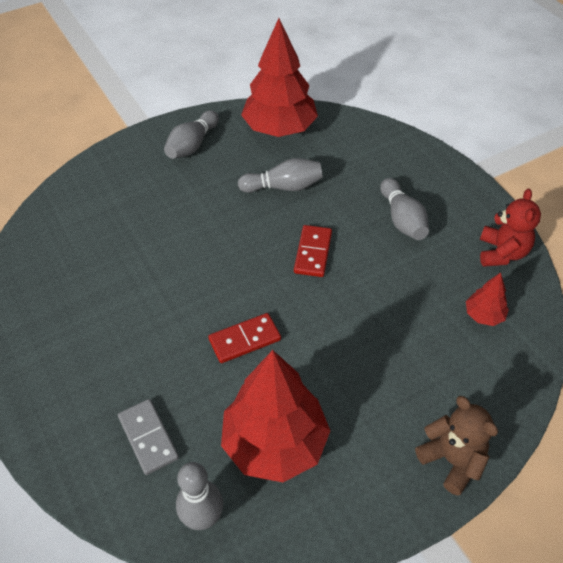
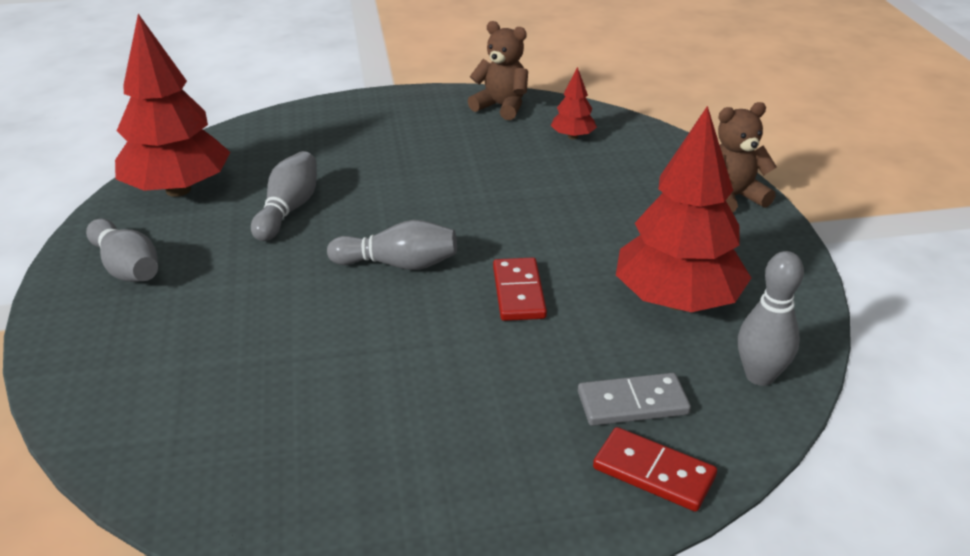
camera: 70 degrees left, 15 degrees down
red domino [294,225,332,277] -> red domino moved to [593,427,717,512]
grey bowling pin [380,178,429,240] -> grey bowling pin moved to [327,220,457,270]
red teddy bear [480,189,541,267] -> brown teddy bear [468,21,528,120]

